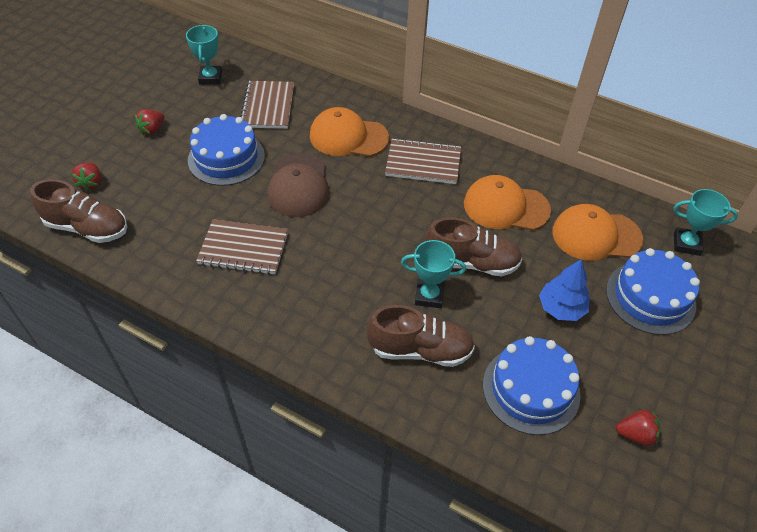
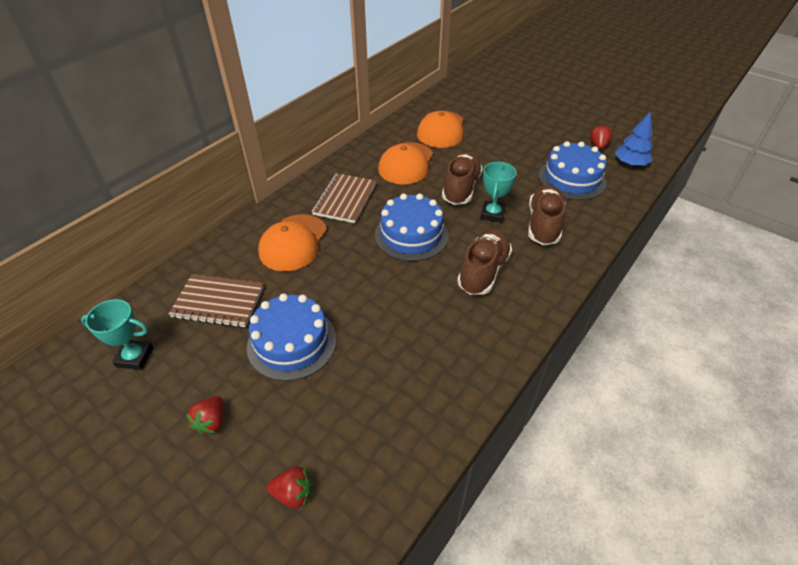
camera: 80 degrees left, 5 degrees down
brown shoe [30,179,127,243] -> brown shoe moved to [457,229,512,295]
red strawberry [135,109,165,135] -> red strawberry turned 60 degrees clockwise [186,396,224,435]
brown notebook [196,219,288,275] -> none
brown cap [267,153,330,217] -> none
blue tree [539,259,590,321] -> blue tree moved to [615,112,653,166]
blue cake [606,248,700,335] -> blue cake moved to [375,193,448,261]
turquoise trophy [674,189,738,256] -> none

